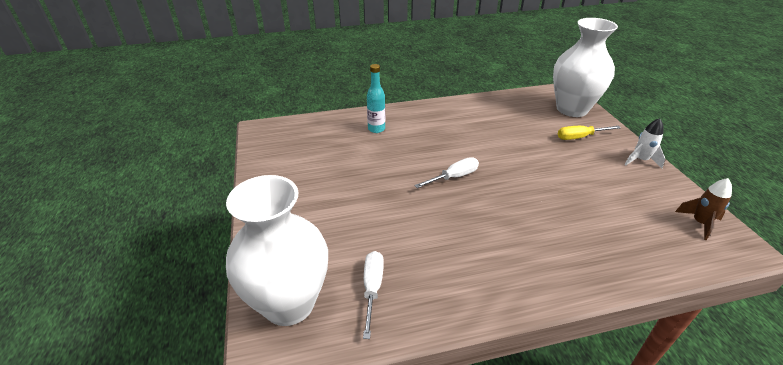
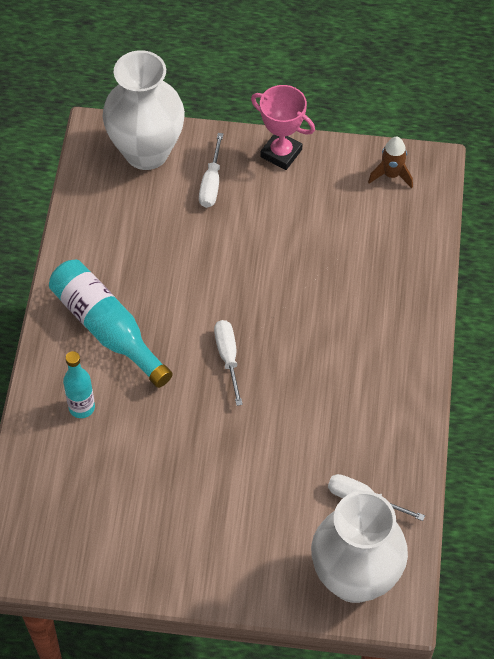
camera: 70 degrees left, 20 degrees up
yellow screwdriver [558,126,620,140] -> white screwdriver [199,133,223,208]
white rocket [625,118,665,168] -> pink trophy [251,85,315,170]
none -> turquoise bottle [49,259,173,388]

